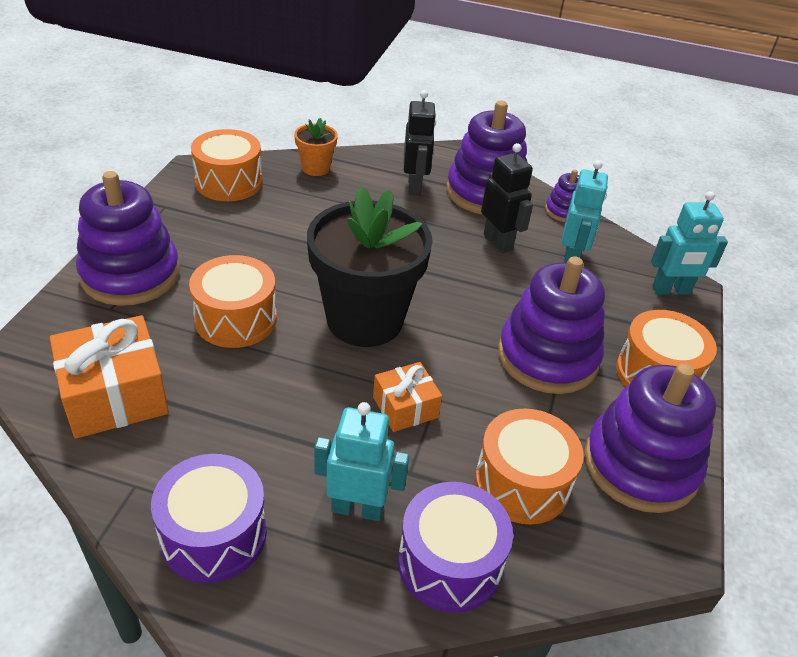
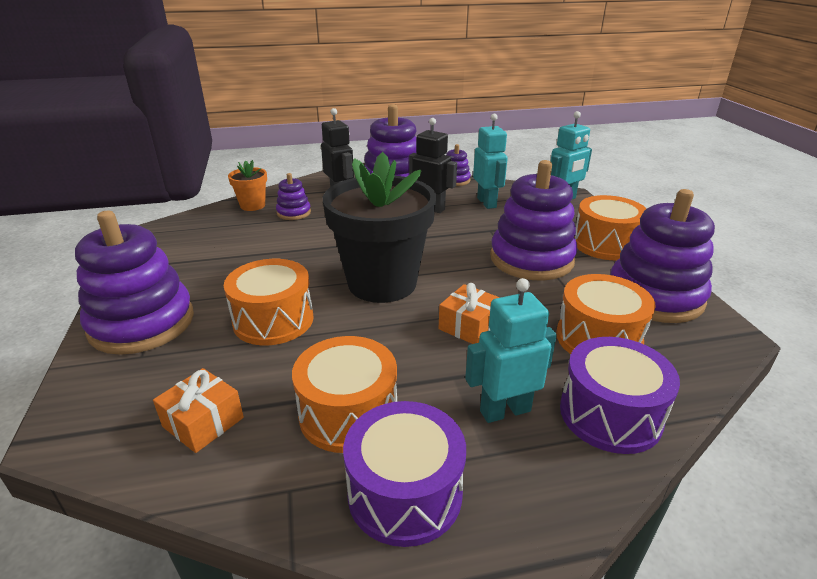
camera: 25 degrees left, 10 degrees down
orange gift [50,315,169,439] -> orange gift [153,368,244,453], size x0.58
orange drum [191,129,263,201] -> orange drum moved to [292,336,397,453]
none -> purple stacking toy [276,173,311,220]

